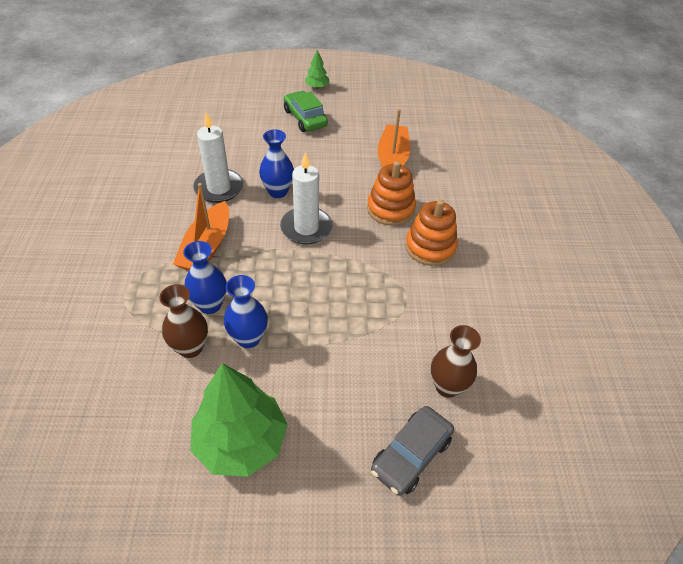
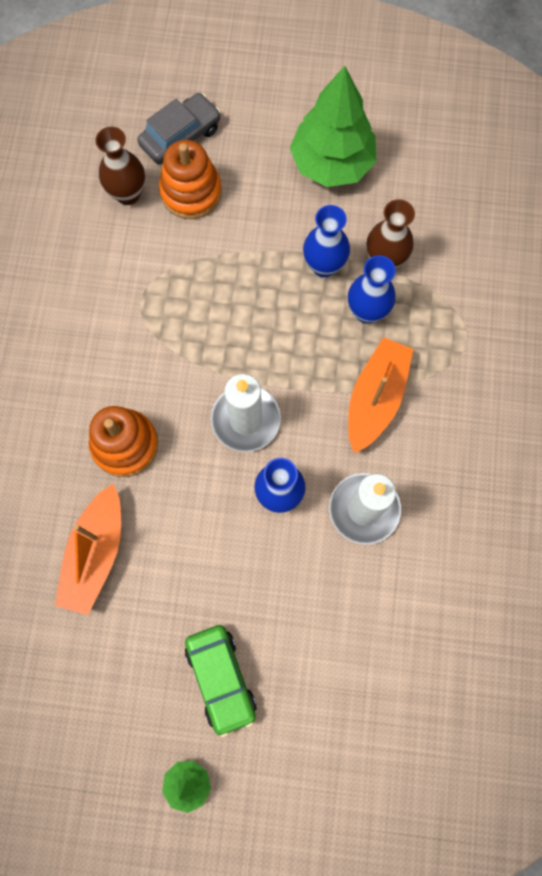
camera: 170 degrees left, 25 degrees up
orange stacking toy [405,199,458,266] -> orange stacking toy moved to [159,140,222,219]

